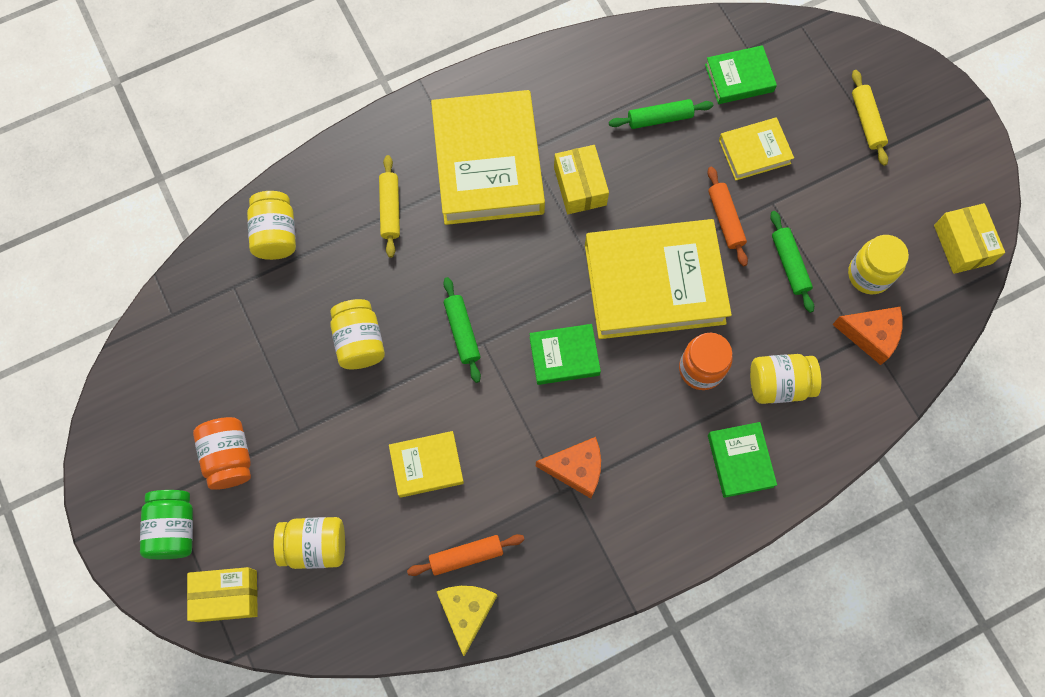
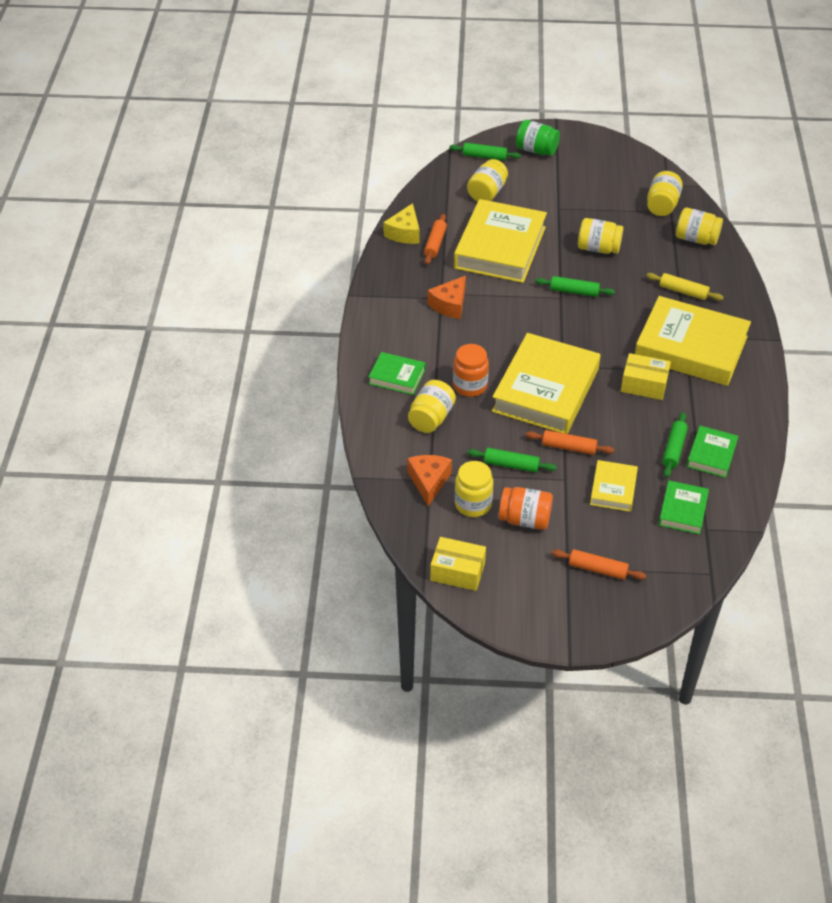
camera: 120 degrees right, 25 degrees down
yellow box [187,567,258,622] -> green rolling pin [449,143,521,161]
orange jar [193,417,251,490] -> orange jar moved to [499,487,553,530]
yellow book [389,431,464,498] -> yellow book [454,199,547,283], size x2.07
yellow cheese [437,586,497,656] -> yellow cheese turned 75 degrees clockwise [383,203,420,244]
green book [529,324,601,385] -> green book moved to [687,426,738,478]
orange cheese [832,306,903,365] -> orange cheese turned 135 degrees clockwise [407,455,452,506]
yellow rolling pin [852,70,888,166] -> orange rolling pin [552,549,647,580]
none -> yellow jar [647,171,683,216]

